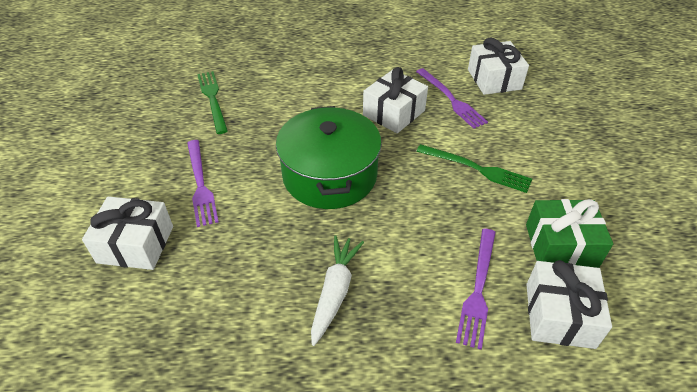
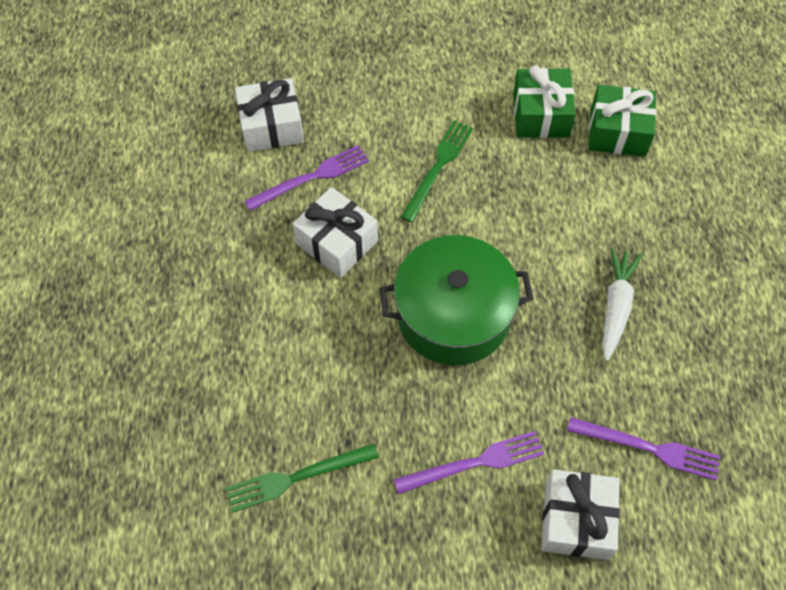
camera: 90 degrees left, 15 degrees up
white carrot [311,235,364,346] -> white carrot turned 90 degrees clockwise [602,248,642,361]
purple fork [456,229,496,350] -> purple fork moved to [567,417,721,480]
white gift [526,260,612,349] -> green gift [588,85,657,157]

